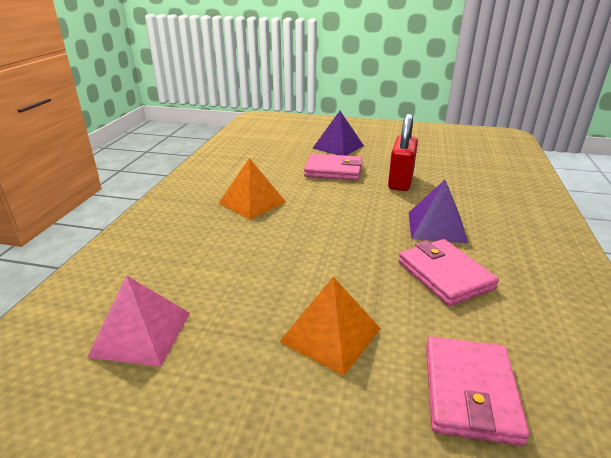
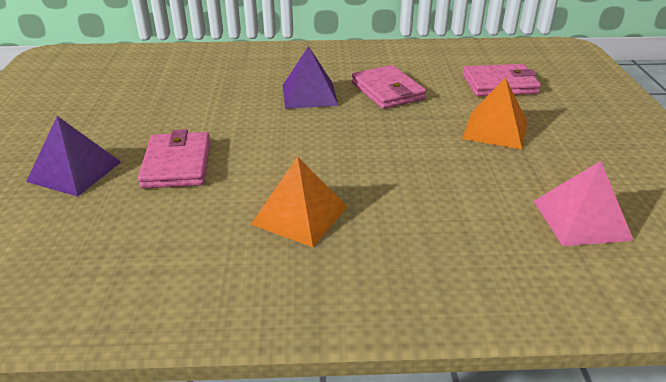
camera: 105 degrees left, 5 degrees up
red padlock [388,114,418,191] -> none
pink wallet [398,239,499,306] -> pink wallet turned 75 degrees counterclockwise [352,65,426,109]

